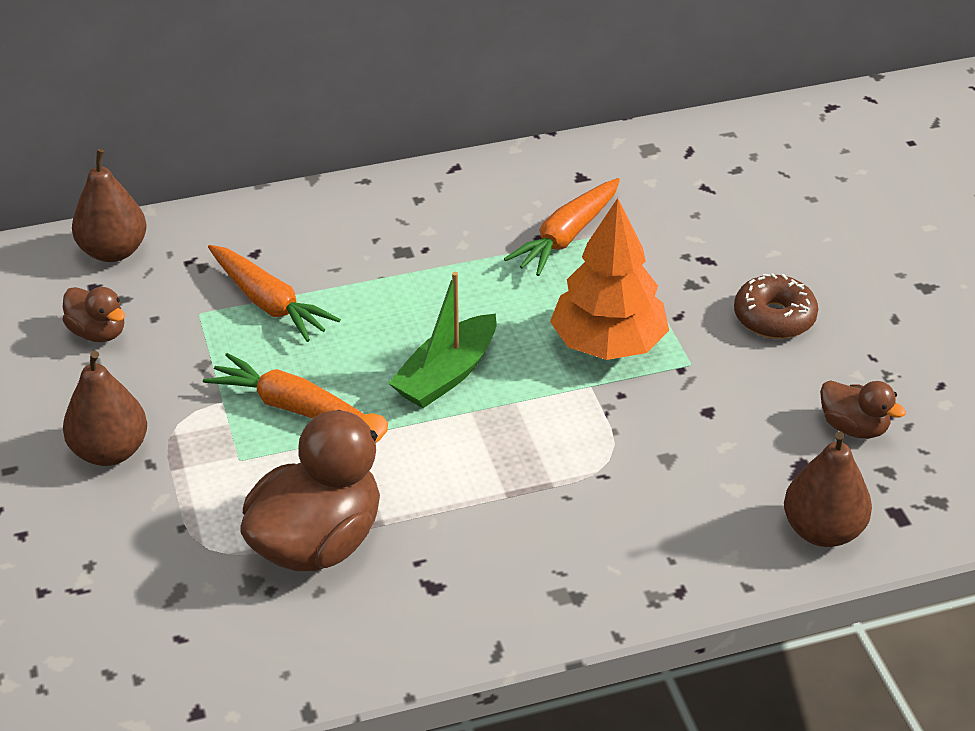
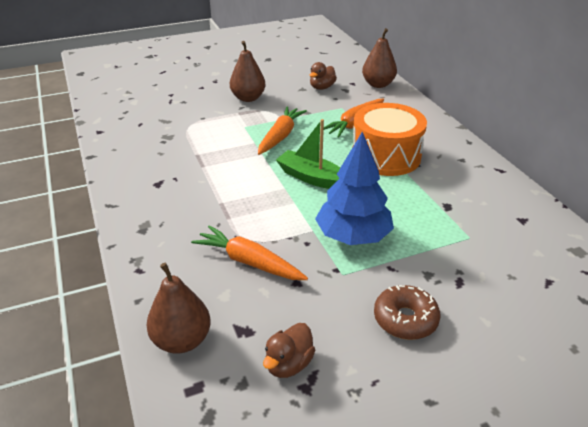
camera: 85 degrees right, 5 degrees down
brown duck [241,410,388,571] -> none
orange carrot [504,178,620,276] -> orange carrot moved to [191,225,308,280]
orange tree [550,198,669,360] -> blue tree [315,132,394,245]
none -> orange drum [352,103,427,176]

